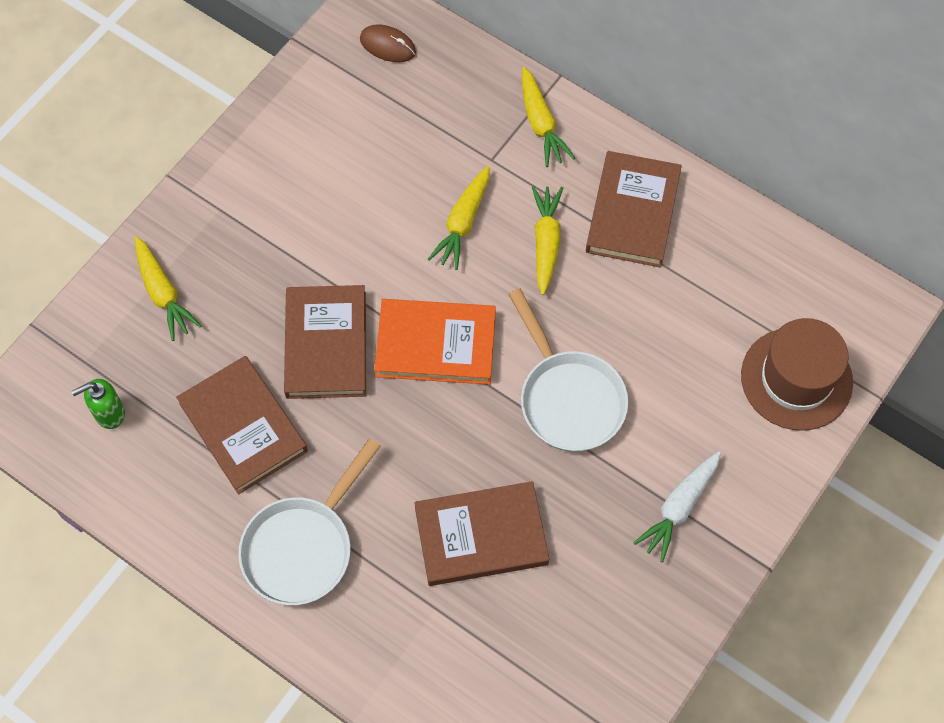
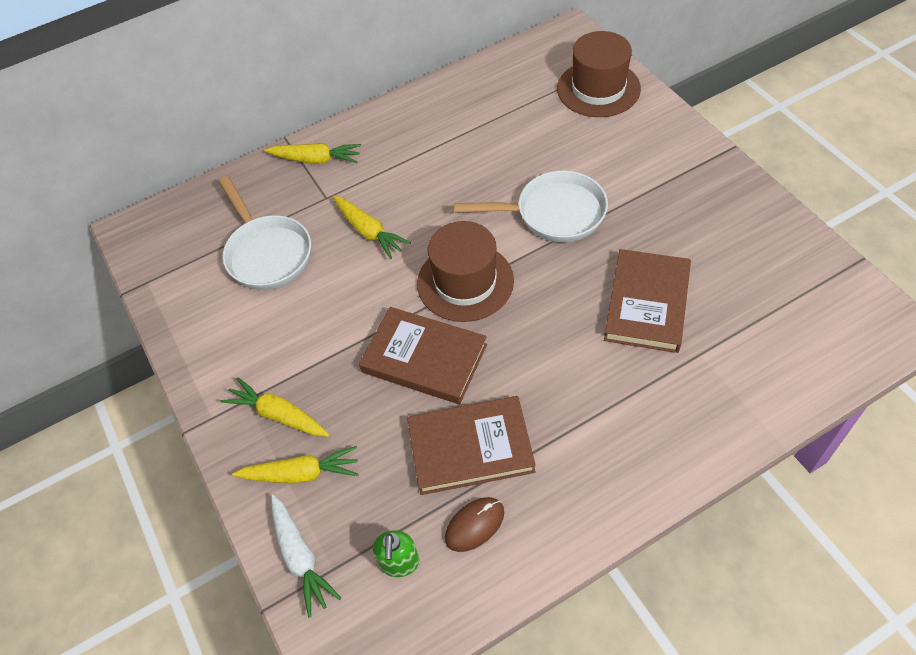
camera: 60 degrees left, 10 degrees down
white pan [238,438,381,605] -> white pan moved to [219,176,311,290]
brown mouse [360,25,416,62] -> brown mouse moved to [445,497,504,552]
orange book [374,299,496,385] -> brown hat [417,221,514,322]
yellow carrot [532,186,563,295] -> yellow carrot moved to [220,377,329,437]
brown book [586,151,682,268] -> none
white carrot [633,452,721,562] -> white carrot moved to [271,495,341,618]

